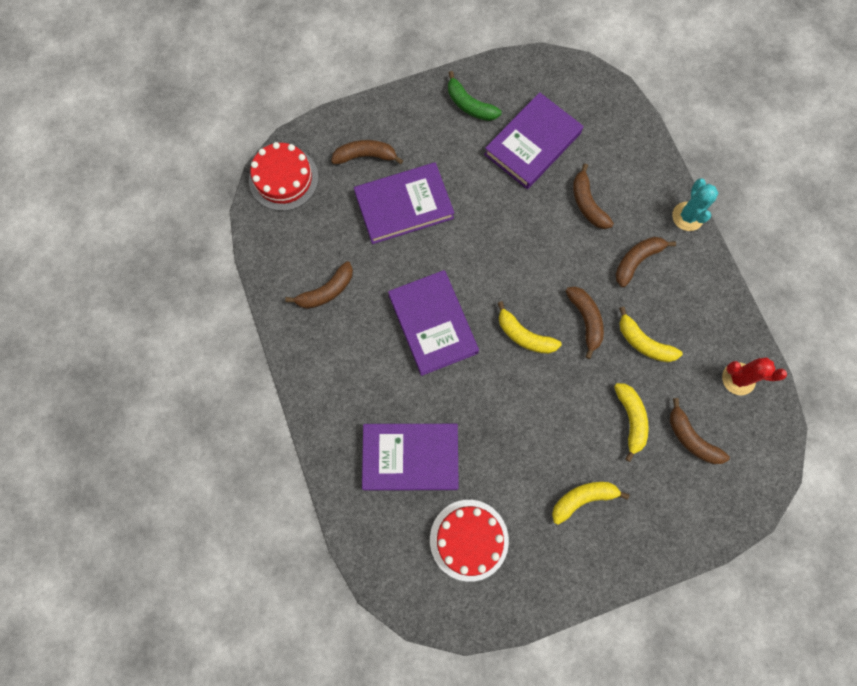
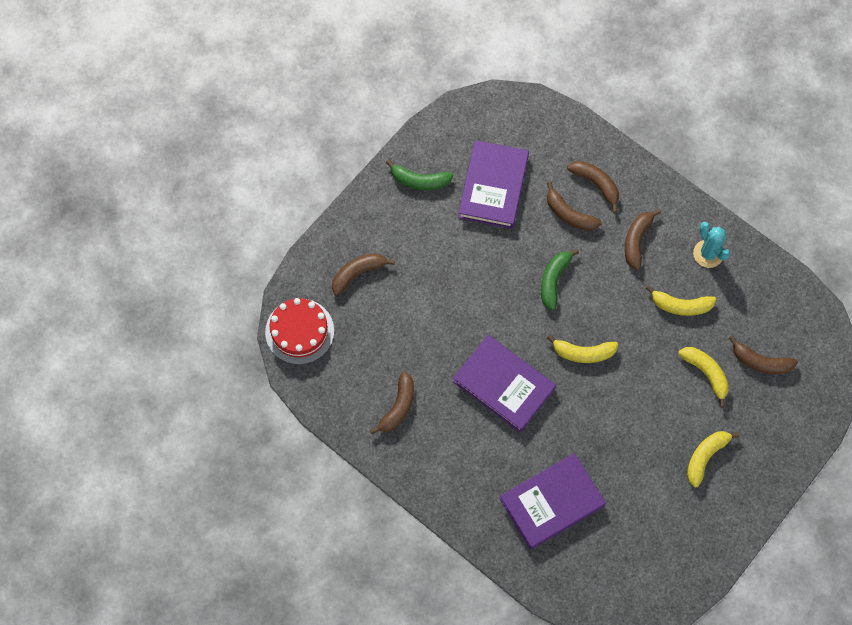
camera: 30 degrees left, 5 degrees down
purple book [354,162,454,244] -> none
red cake [430,500,509,582] -> none
brown banana [566,287,604,359] -> brown banana moved to [567,161,619,213]
turquoise cactus [672,178,718,231] -> turquoise cactus moved to [693,222,730,268]
red cactus [722,357,787,395] -> none
none -> green banana [541,249,579,310]

